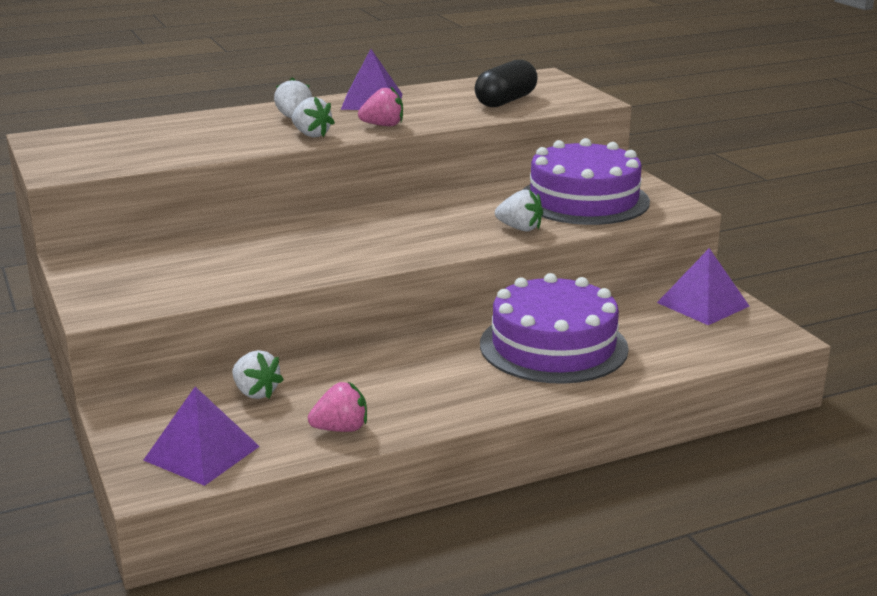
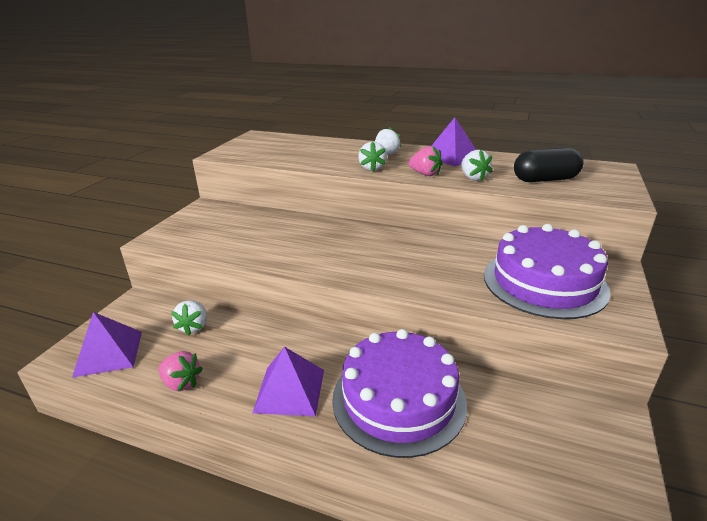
camera: 45 degrees right, 5 degrees up
white strawberry [495,189,543,232] -> white strawberry moved to [461,150,493,181]
purple pyramid [657,248,749,325] -> purple pyramid moved to [253,347,324,416]

